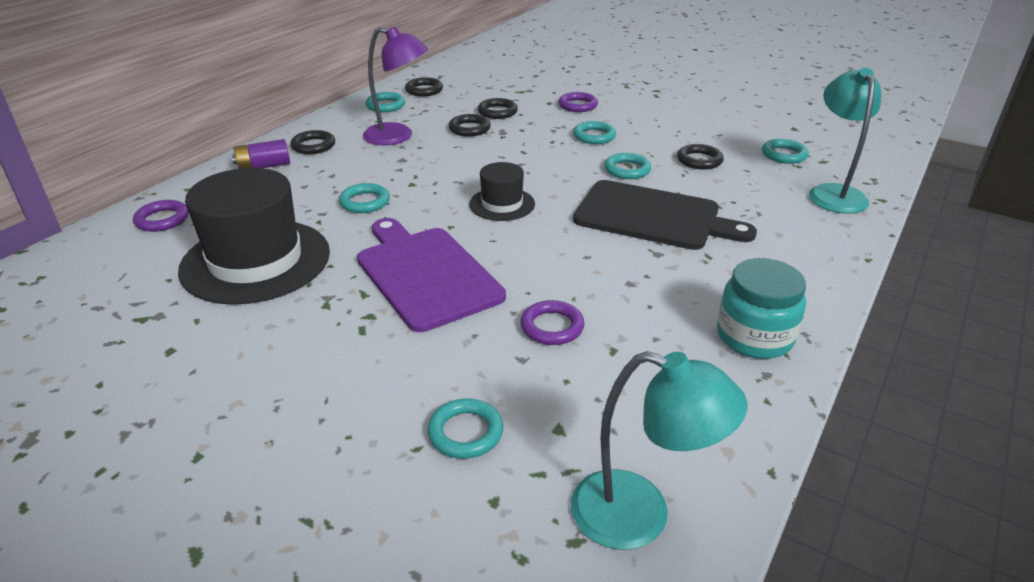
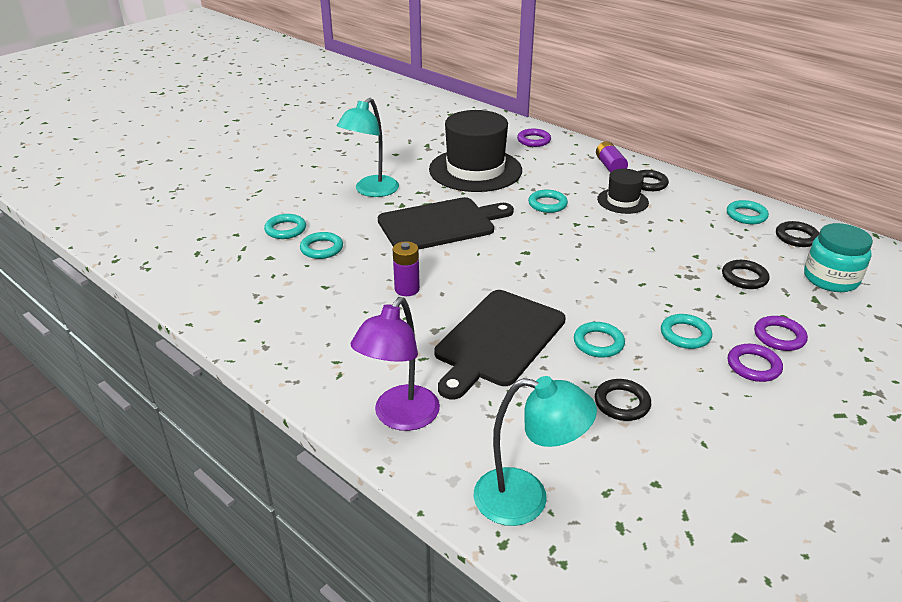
camera: 100 degrees right, 0 degrees up
purple cutting board [357,218,506,332] -> black cutting board [378,197,514,249]
purple lamp [363,26,428,145] -> purple lamp moved to [351,297,440,431]
black ring [449,114,491,137] -> none
black hat [469,162,535,221] -> black hat moved to [597,169,649,214]
purple ring [520,300,585,345] -> purple ring moved to [728,344,783,382]
turquoise lamp [571,351,747,550] -> turquoise lamp moved to [337,98,399,197]
turquoise jar [717,258,806,359] -> turquoise jar moved to [804,223,873,292]
turquoise ring [762,139,809,164] -> turquoise ring moved to [300,232,343,259]
none -> purple battery [393,241,420,296]

